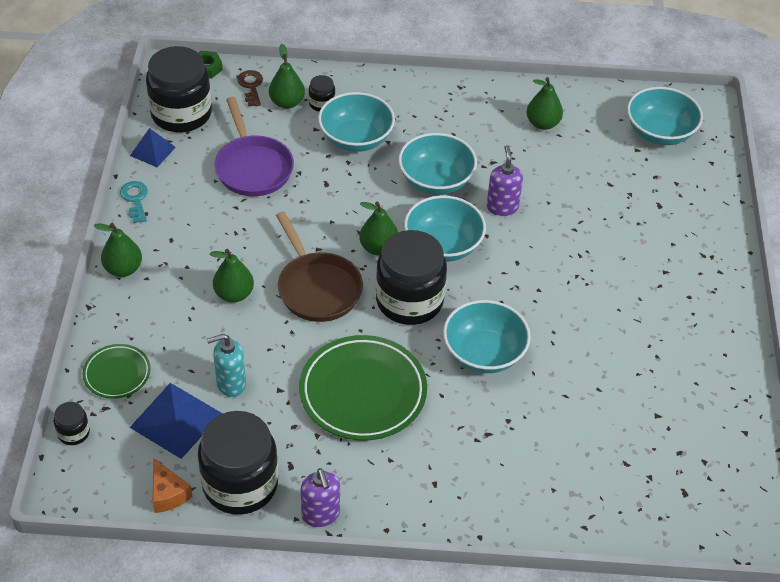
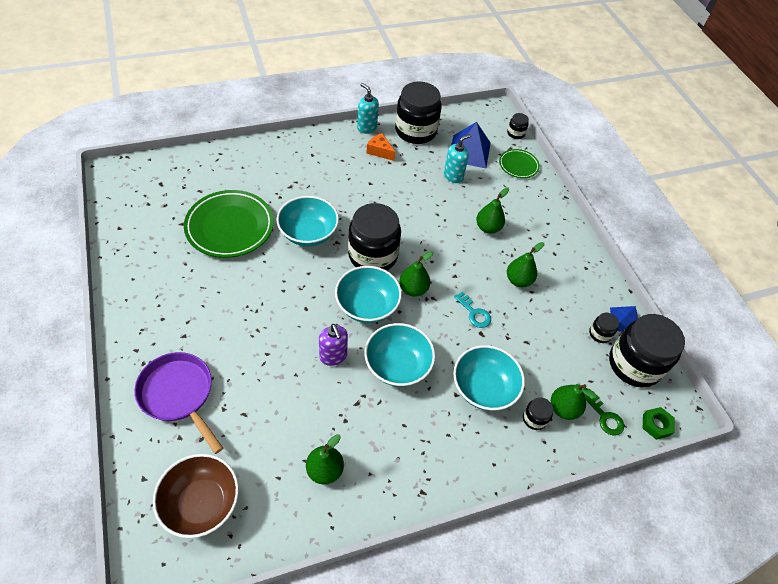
camera: 155 degrees right, 5 degrees up
green pear [94,223,142,277] -> green pear moved to [507,242,544,287]
turquoise key [120,181,148,223] -> turquoise key moved to [454,292,491,328]
orange cheese [153,458,193,513] -> orange cheese moved to [366,133,395,161]
purple pan [214,97,294,196] -> purple pan moved to [134,352,223,454]
brown key [237,70,263,107] -> green key [585,394,624,436]
brown pan [276,212,363,322] -> none
green plate [299,335,427,441] -> green plate moved to [184,190,274,258]
purple soap dispenser [301,468,340,527] -> turquoise soap dispenser [357,83,379,134]
turquoise bowl [627,87,703,145] -> brown bowl [153,454,239,538]
none -> black jar [589,313,619,343]

